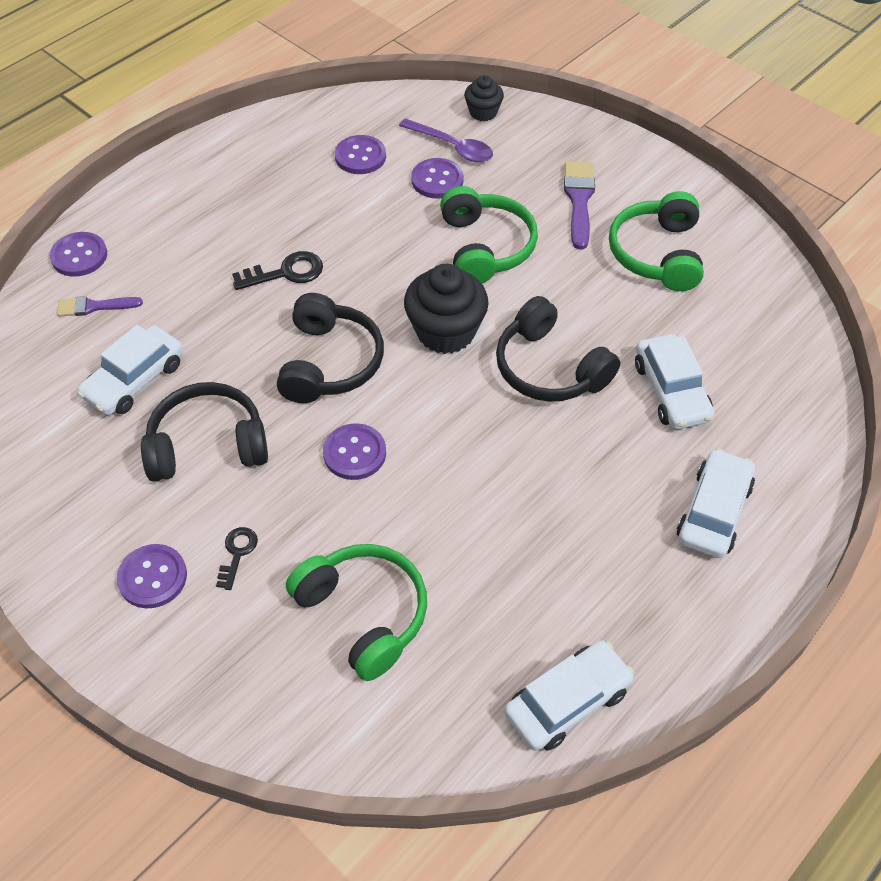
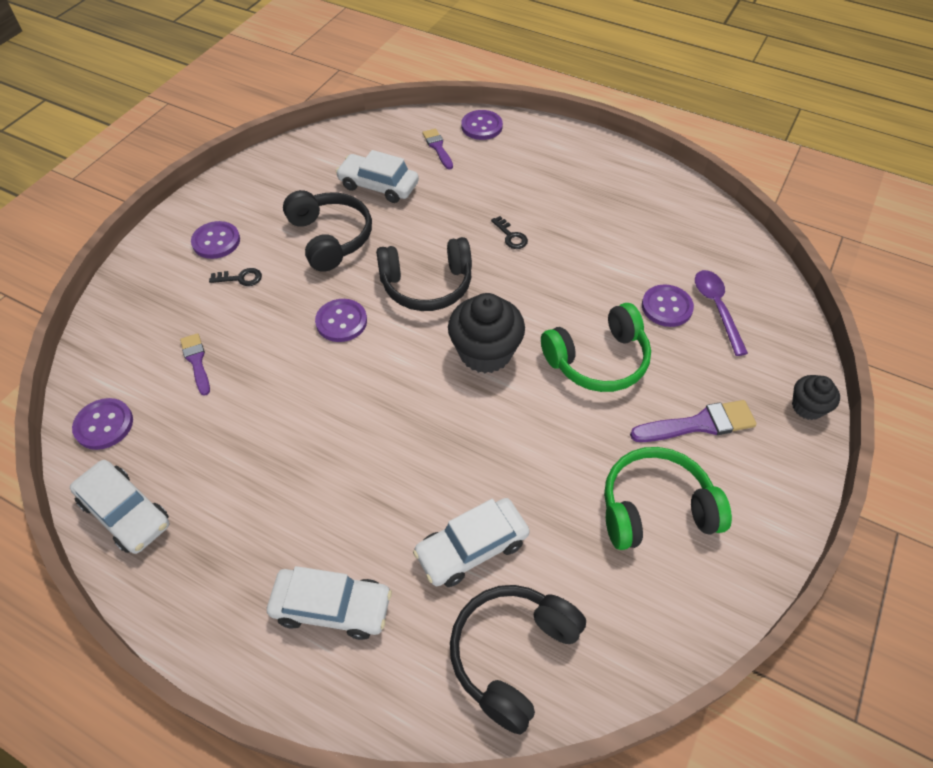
camera: 75 degrees right, 0 degrees up
black key [232,251,323,290] -> black key [491,216,528,249], size x0.65
green headphones [286,544,427,681] -> purple brush [180,333,210,396]
purple button [335,135,386,174] -> purple button moved to [72,398,133,450]
purple spoon [399,118,493,162] -> purple spoon turned 150 degrees clockwise [695,270,748,356]
black cupcake [464,75,504,121] -> black cupcake moved to [792,375,840,420]
black headphones [496,296,620,402] -> black headphones moved to [450,585,586,735]

